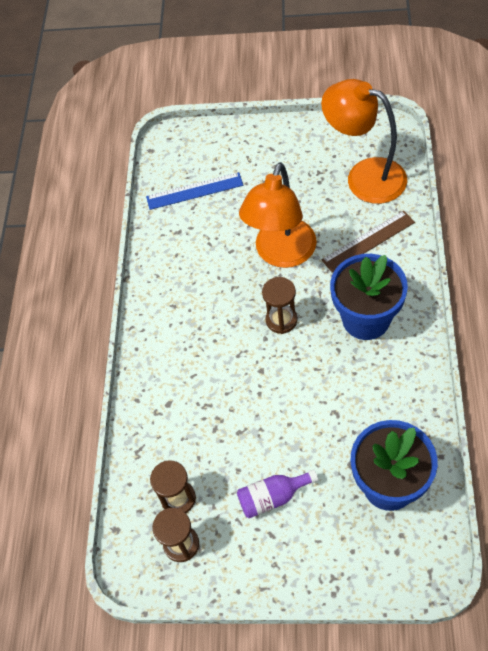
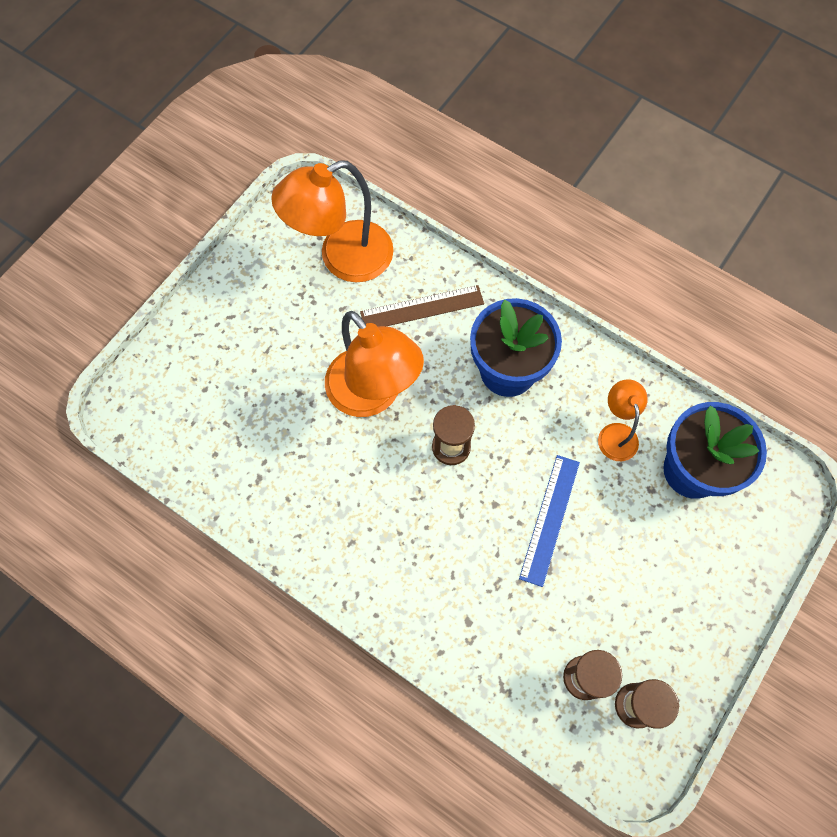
camera: 65 degrees left, 10 degrees up
blue ruler [146,172,243,210] -> blue ruler moved to [519,455,580,587]
purple bottle [237,469,318,518] -> none
brown ruler [322,210,415,273] -> brown ruler turned 75 degrees clockwise [360,285,484,327]
none -> orange lamp [598,380,648,461]

